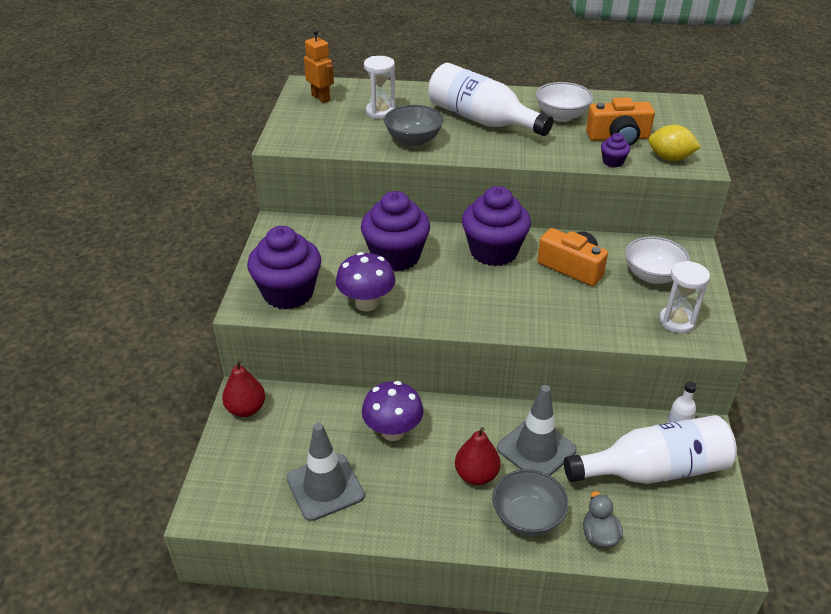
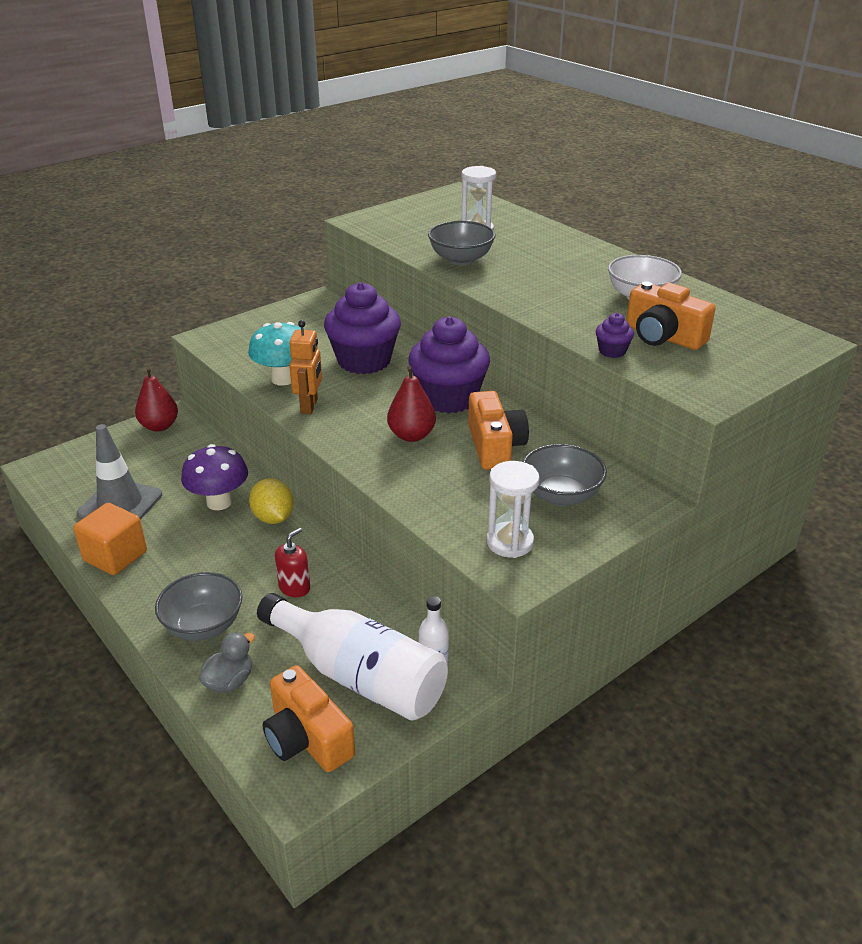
camera: 45 degrees right, 5 degrees down
purple cupcake [247,226,321,310] -> none
orange robot [304,29,334,103] -> orange robot moved to [289,320,322,414]
purple mushroom [336,252,396,311] -> turquoise mushroom [248,322,301,386]
white bottle [428,63,553,136] -> none
red pear [455,427,501,485] -> red pear moved to [387,366,436,442]
grey traffic cone [497,385,577,476] -> red soap dispenser [275,528,310,597]
white bowl [625,237,690,284] -> grey bowl [523,444,607,506]
yellow lemon [648,125,701,161] -> yellow lemon moved to [249,478,294,524]
none -> orange cube [73,503,147,575]
none -> orange camera [263,665,355,772]

